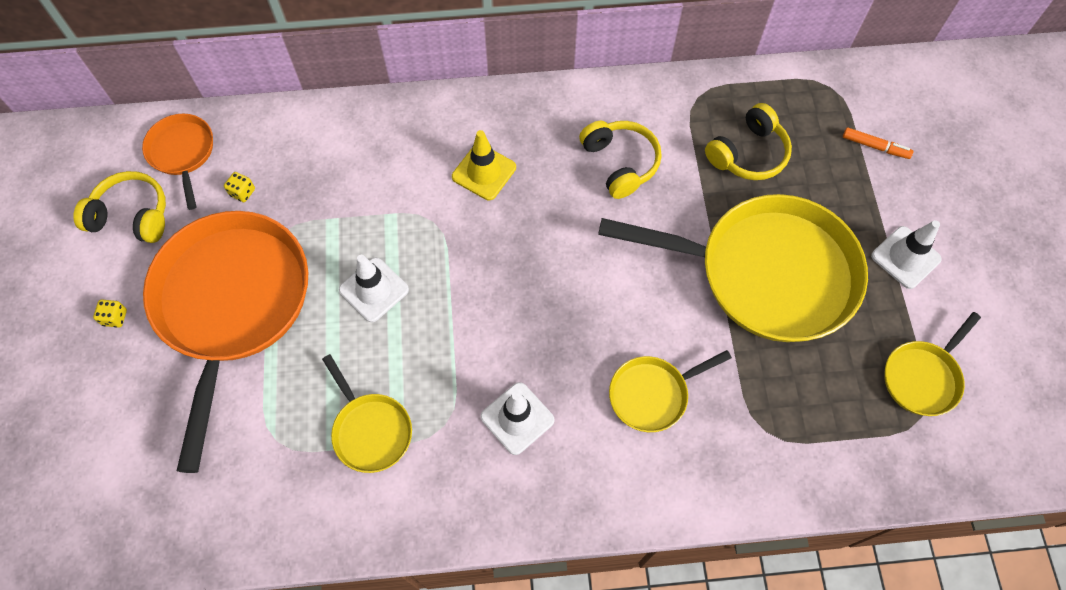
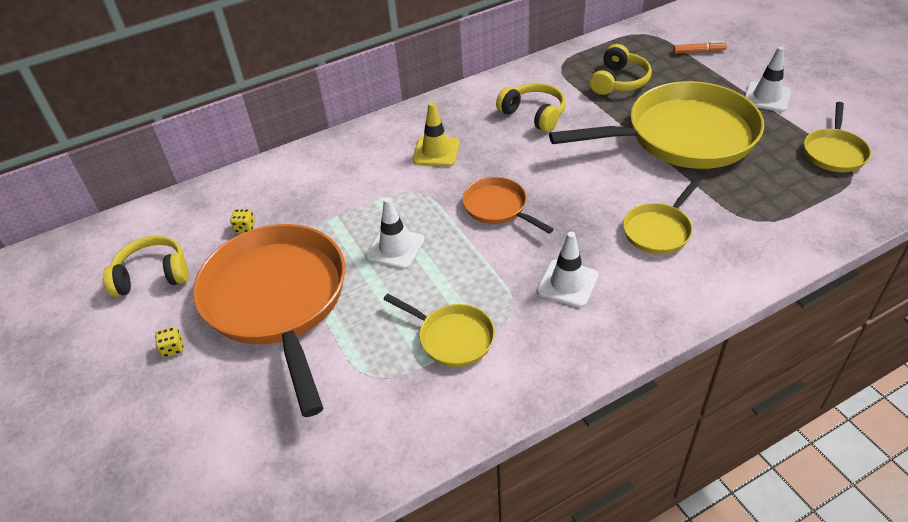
camera: 20 degrees left, 20 degrees down
orange pan [142,114,213,210] -> orange pan moved to [462,177,554,234]

